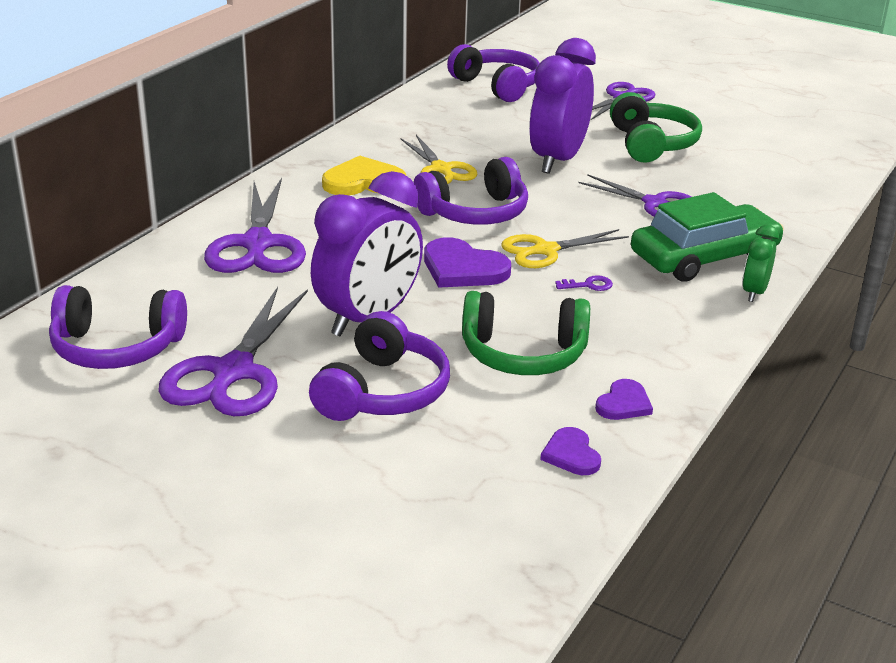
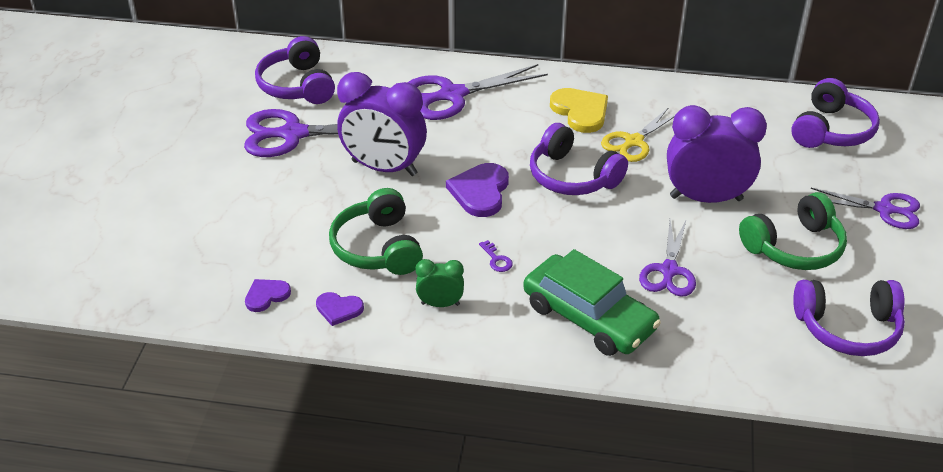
camera: 70 degrees right, 10 degrees up
purple headphones [309,311,450,421] -> purple headphones moved to [793,280,905,356]
yellow scissors [501,229,629,268] -> none
green clock [742,225,779,302] -> green clock moved to [416,259,464,307]

